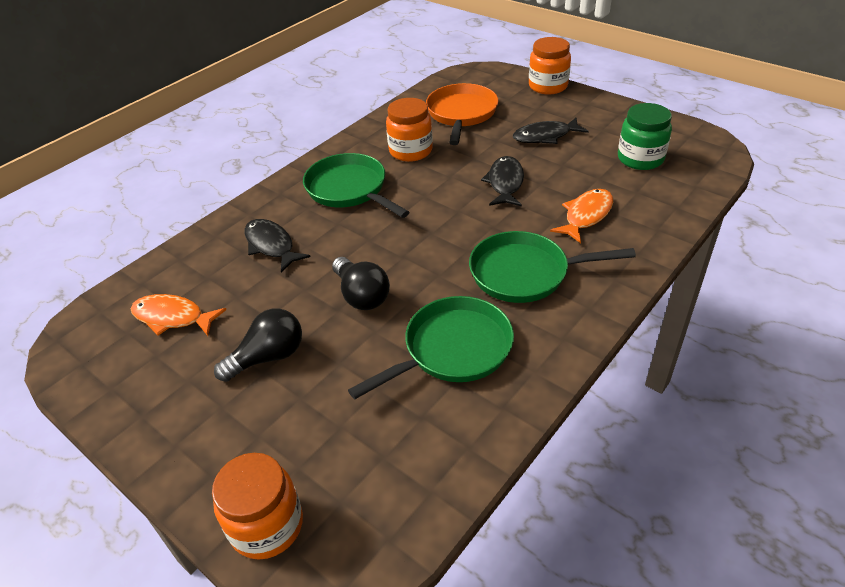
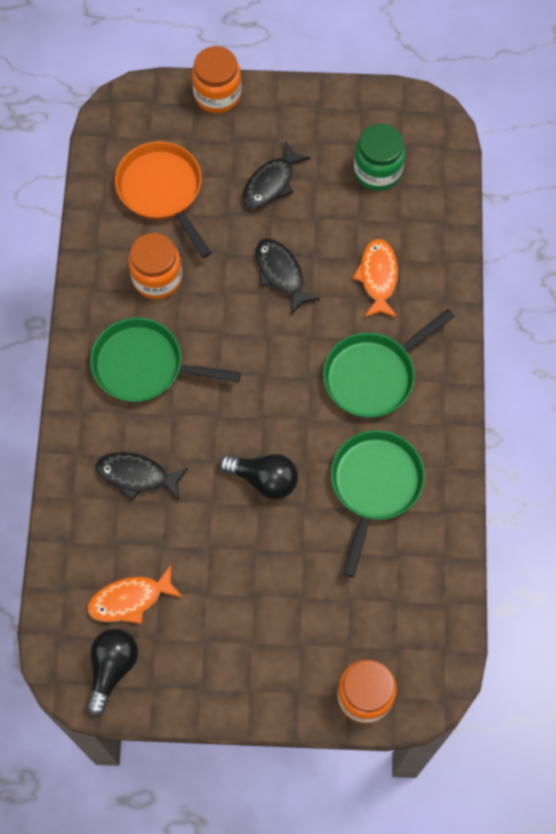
camera: 40 degrees left, 25 degrees up
black light bulb [214,308,302,382] -> black light bulb moved to [86,629,138,716]

